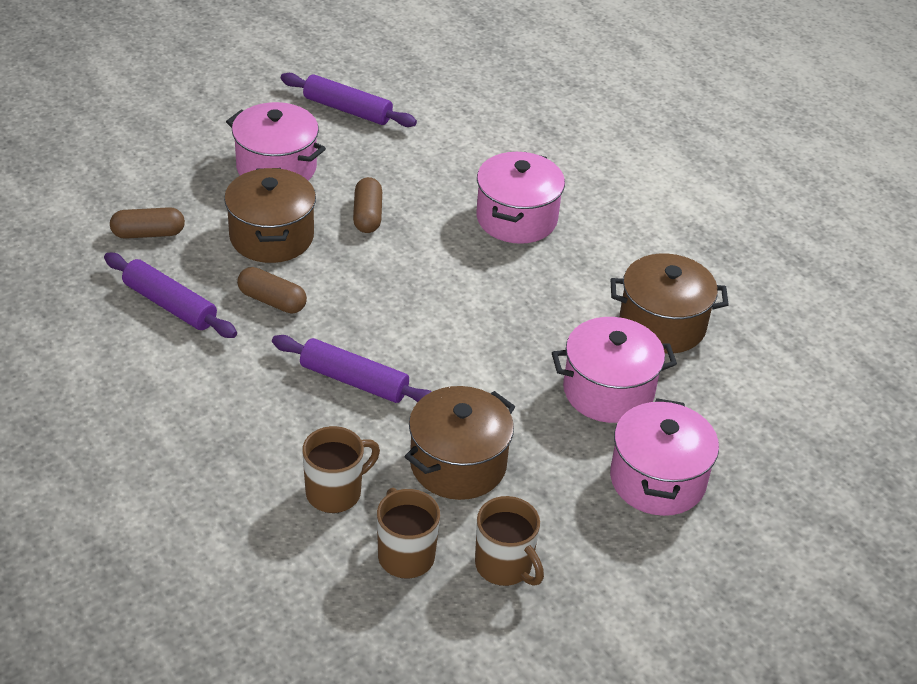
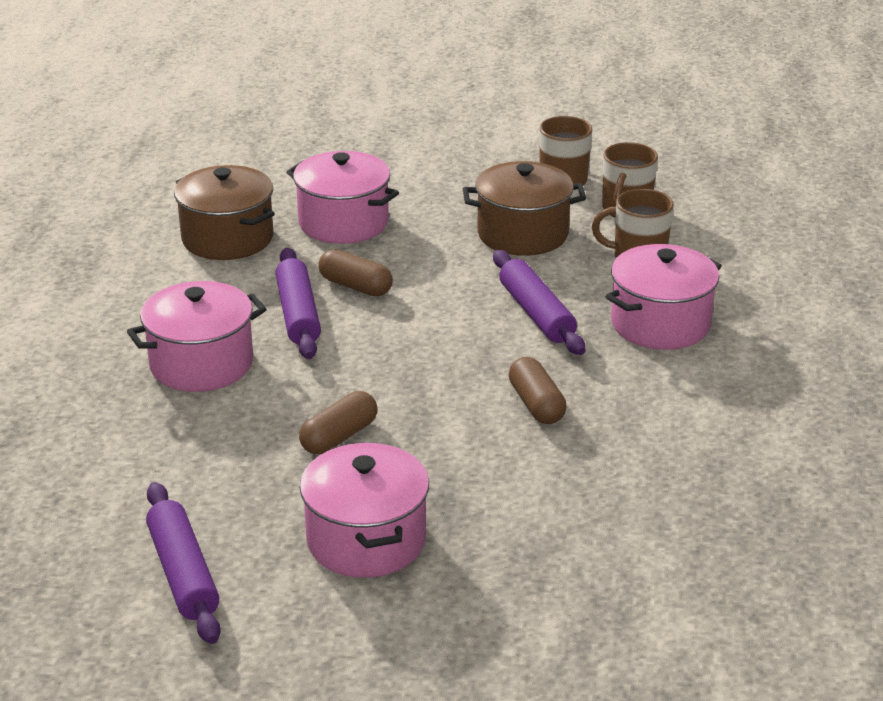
camera: 135 degrees left, 10 degrees down
purple rolling pin [104,253,237,338] -> purple rolling pin moved to [275,248,321,359]
brown capsule [110,207,185,239] -> brown capsule moved to [318,249,393,296]
brown pot [224,168,316,263] -> none
pink pot [610,398,719,516] -> pink pot moved to [605,244,722,350]

